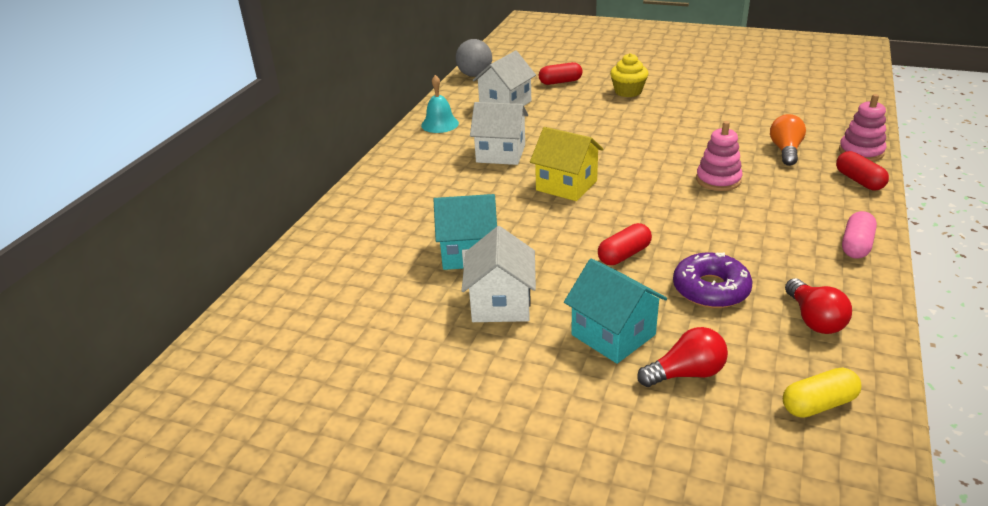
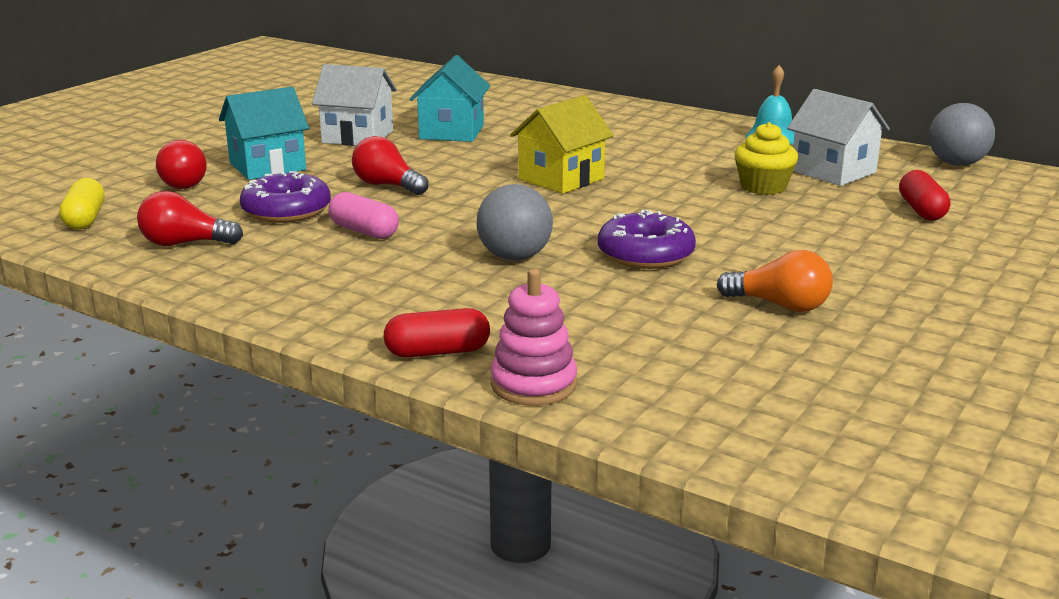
camera: 100 degrees right, 10 degrees down
white house [470,102,528,165] -> none
red capsule [598,223,652,265] -> red light bulb [352,136,429,195]
yellow cupcake [610,53,648,97] -> yellow cupcake moved to [734,122,798,195]
pink stacking toy [696,121,743,191] -> grey ball [477,184,553,261]
orange light bulb [770,114,806,166] -> orange light bulb moved to [717,250,833,312]
pink capsule [842,211,877,259] -> pink capsule moved to [328,192,399,239]
none -> purple donut [598,210,696,269]

